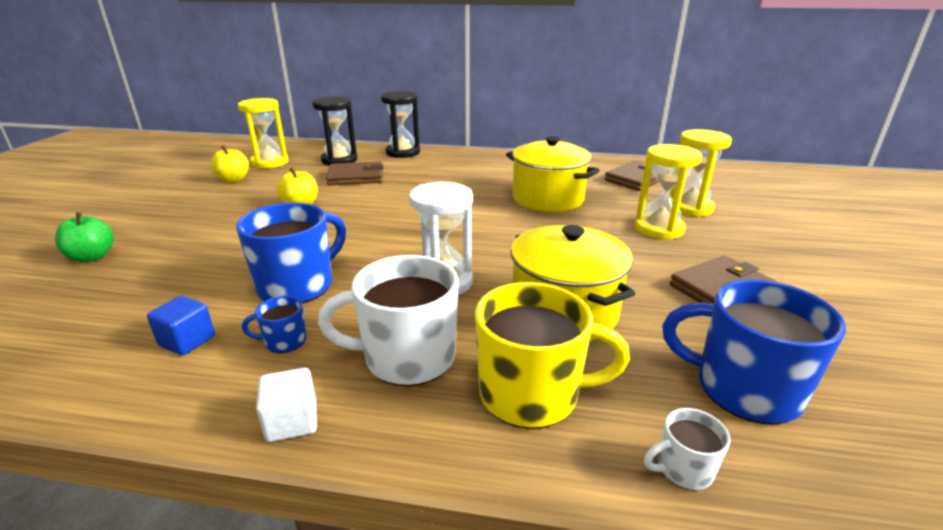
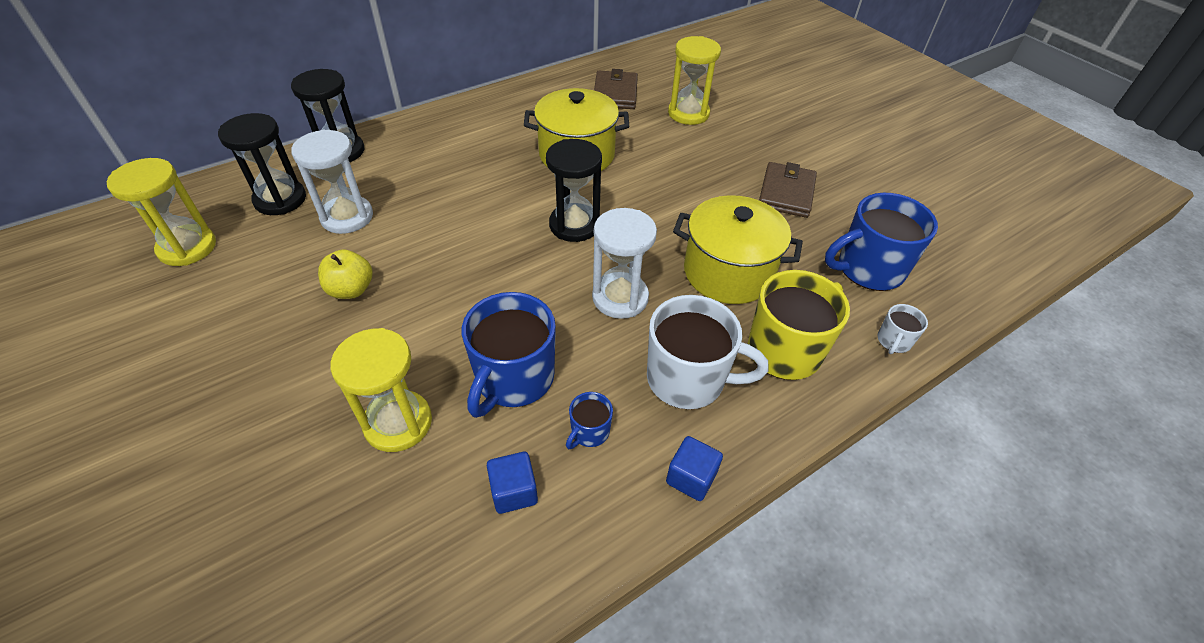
camera: 45 degrees left, 20 degrees up
green apple [55,212,114,262] -> none
yellow apple [211,145,249,183] -> none
blue mug [236,203,346,304] -> blue mug turned 150 degrees counterclockwise [462,292,556,418]
white cube [256,368,317,442] -> blue cube [666,436,723,501]
white mug [318,255,459,386] -> white mug turned 120 degrees counterclockwise [647,295,769,409]
brown wallet [326,162,383,185] -> white hourglass [291,130,373,234]
yellow hourglass [634,144,702,240] -> yellow hourglass moved to [330,328,432,452]
none -> black hourglass [546,139,602,242]

